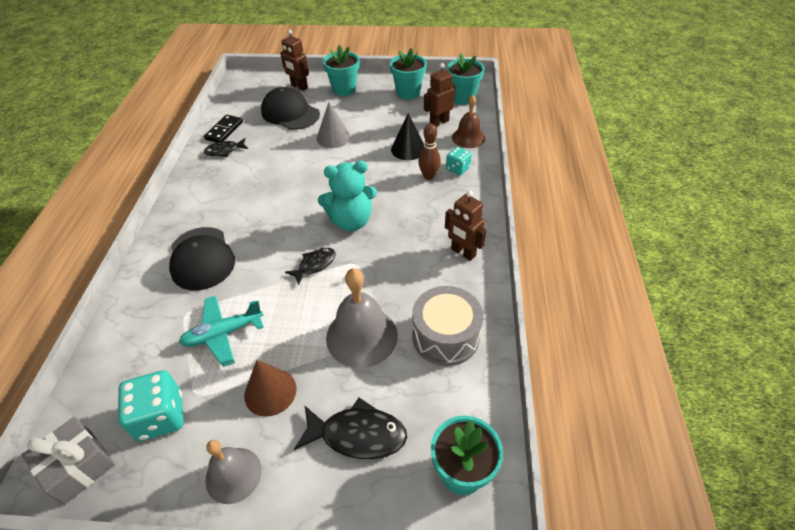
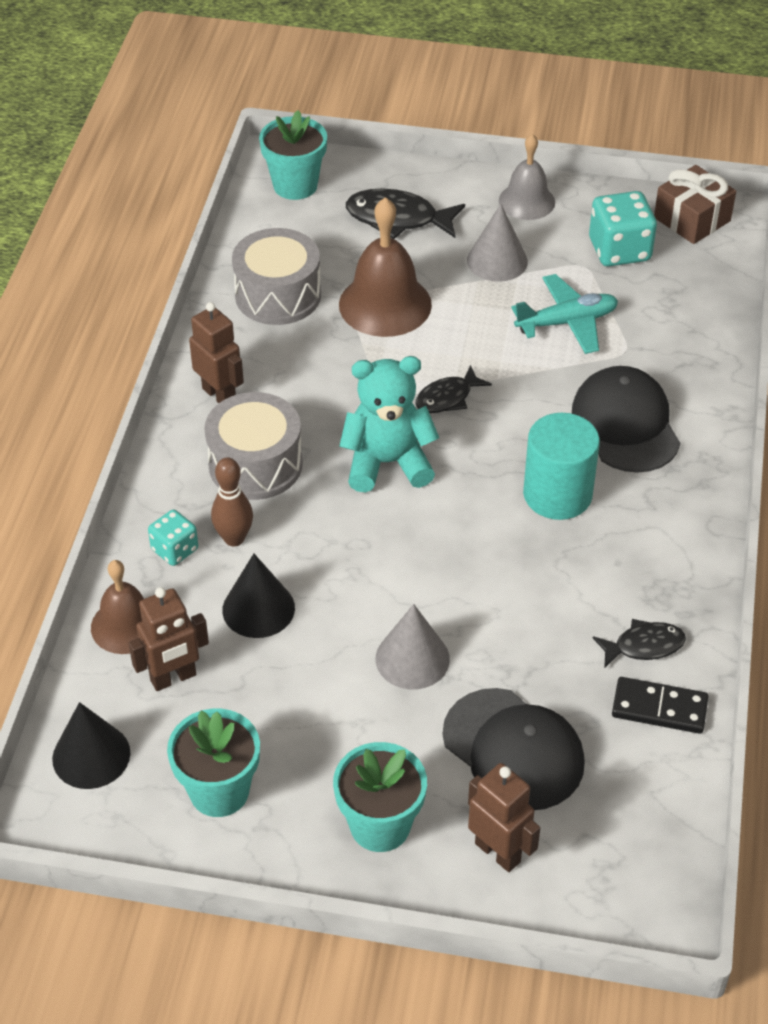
camera: 175 degrees left, 0 degrees up
grey gift [22,417,115,505] -> brown gift [654,165,736,244]
black domino [204,115,243,143] -> black domino turned 75 degrees clockwise [612,677,708,734]
brown cone [244,360,297,417] -> grey cone [467,204,528,282]
grey bell [326,268,398,368] -> brown bell [339,197,432,337]
turquoise flower pot [447,53,485,105] -> black cone [52,702,130,789]
none -> grey drum [204,392,303,500]
none -> turquoise cylinder [523,413,600,520]

